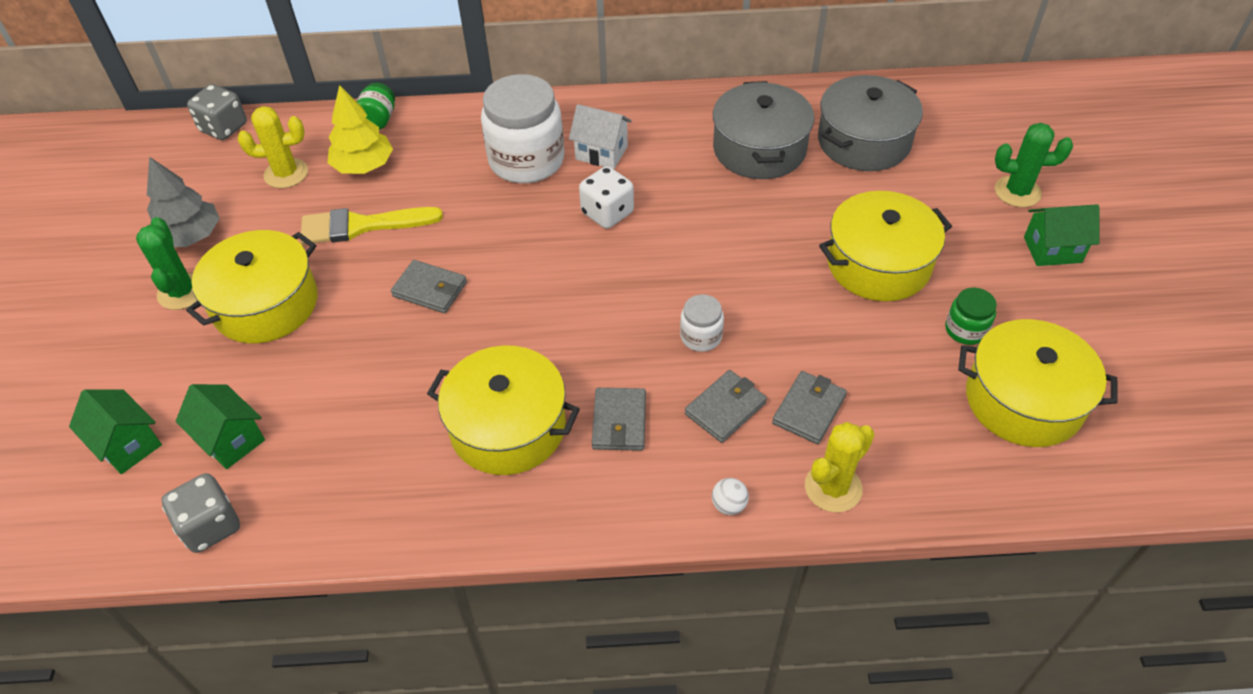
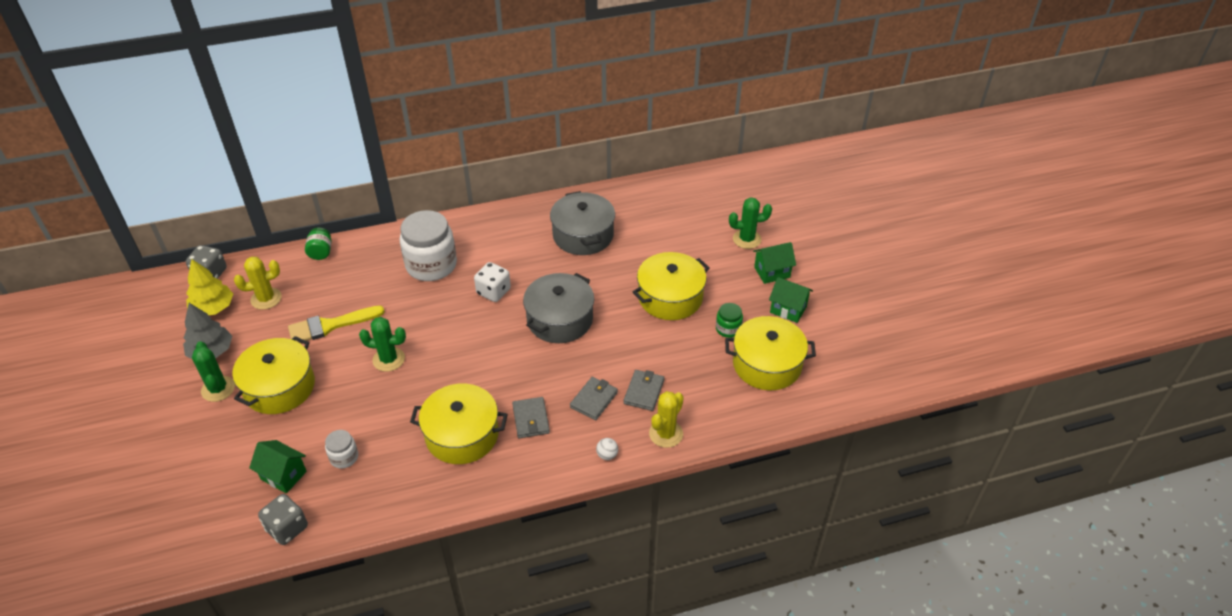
camera: 15 degrees left, 5 degrees down
green house [69,389,162,474] -> green house moved to [769,277,813,323]
yellow tree [328,85,393,174] -> yellow tree moved to [186,259,233,315]
grey wallet [391,260,467,313] -> green cactus [359,317,406,372]
white house [569,104,632,169] -> none
white jar [680,294,724,352] -> white jar moved to [325,430,358,468]
grey pot [818,75,923,171] -> grey pot moved to [523,273,594,343]

